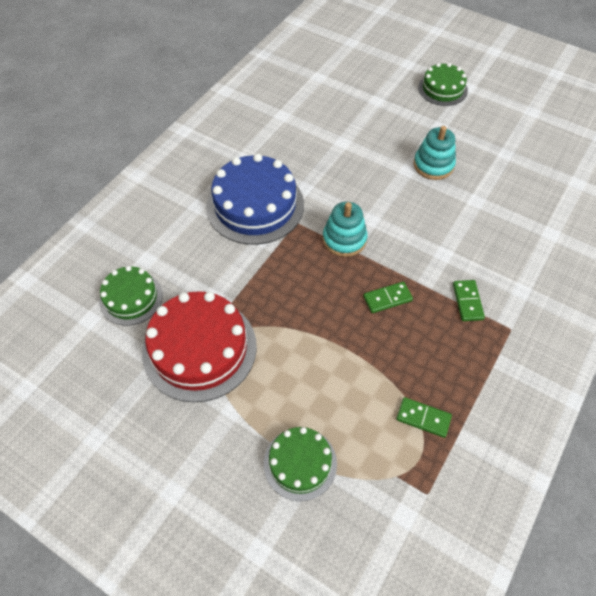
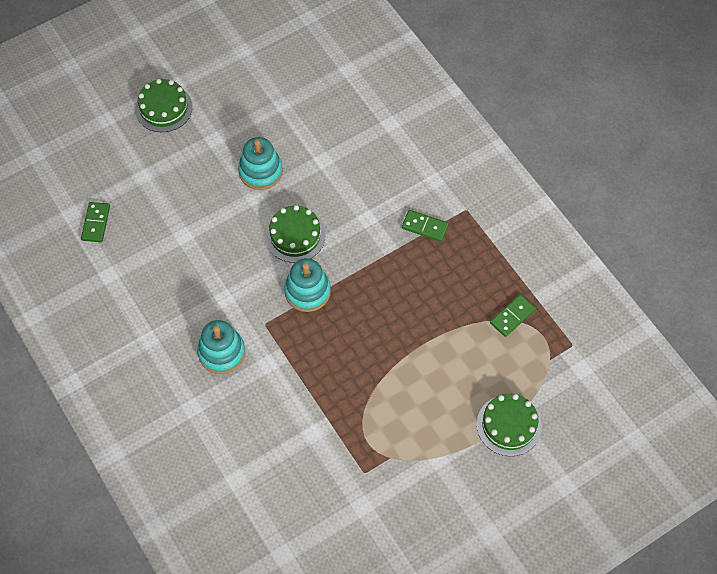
camera: 65 degrees left, 5 degrees up
green cake [99,266,163,325] -> green cake moved to [265,205,325,263]
red cake [142,291,257,402] -> none
blue cake [206,154,304,245] -> turquoise stacking toy [197,320,245,374]
green domino [363,282,413,313] -> green domino moved to [81,202,110,242]

